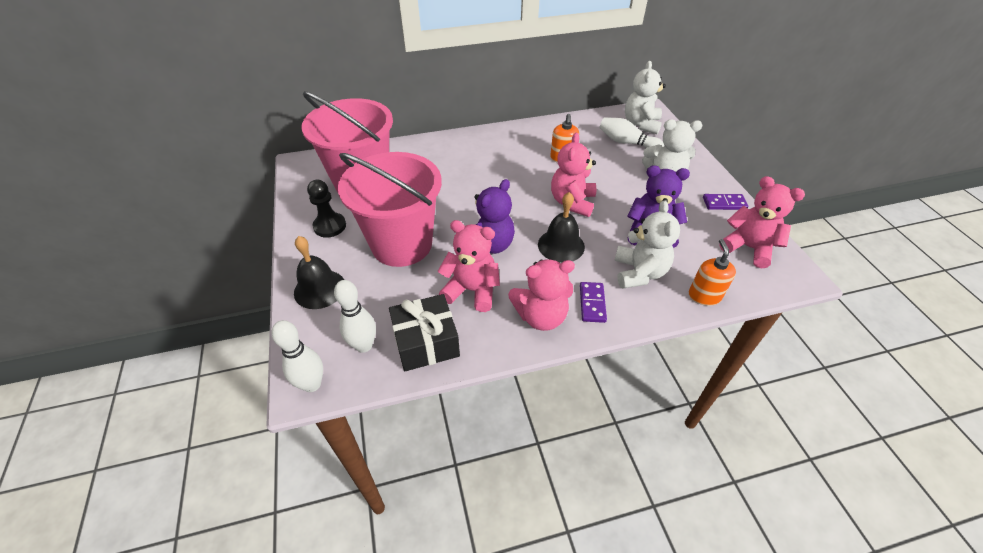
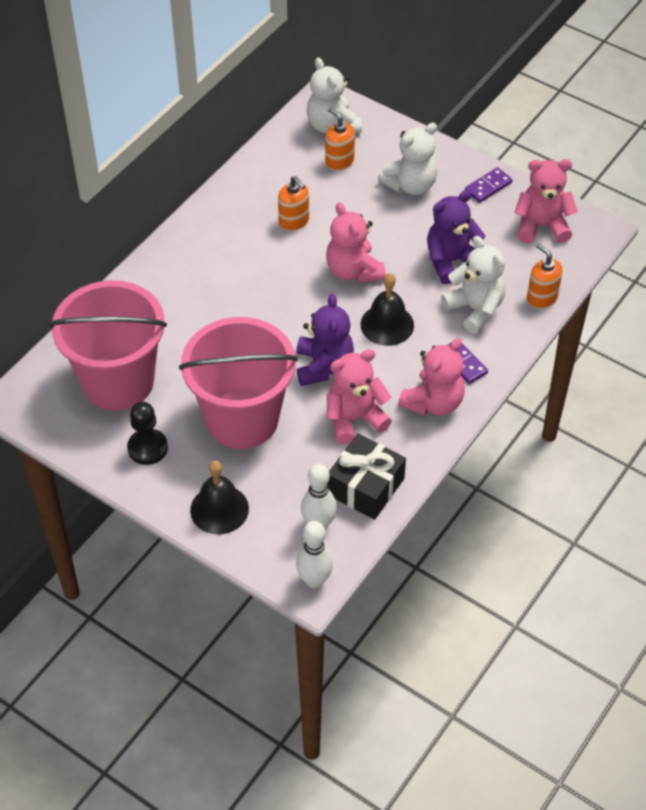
camera: 40 degrees left, 5 degrees up
white bowling pin [599,117,664,148] -> orange soap dispenser [325,108,355,171]

